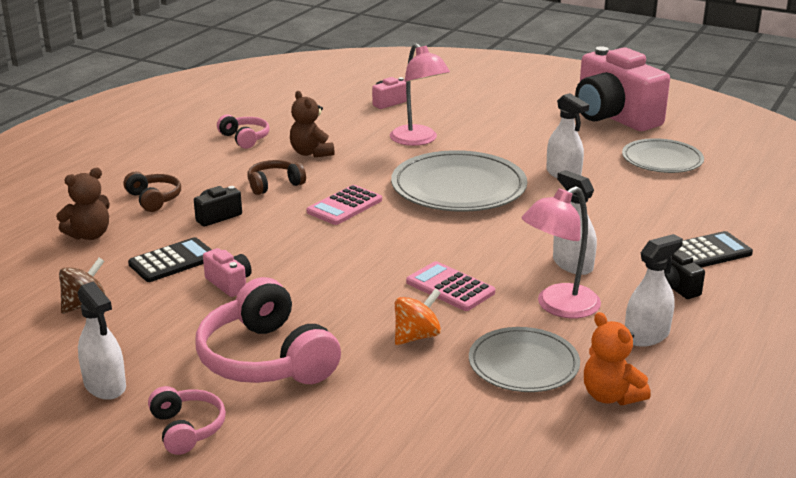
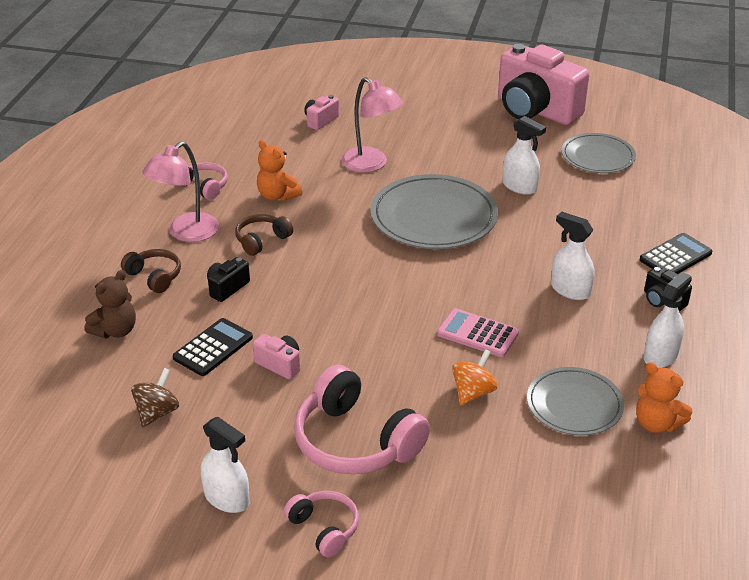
camera: 15 degrees left, 10 degrees up
brown teddy bear [290,91,335,158] -> orange teddy bear [257,140,302,201]
pink calculator [307,185,382,225] -> none
pink lamp [522,186,601,318] -> pink lamp moved to [142,141,219,242]

